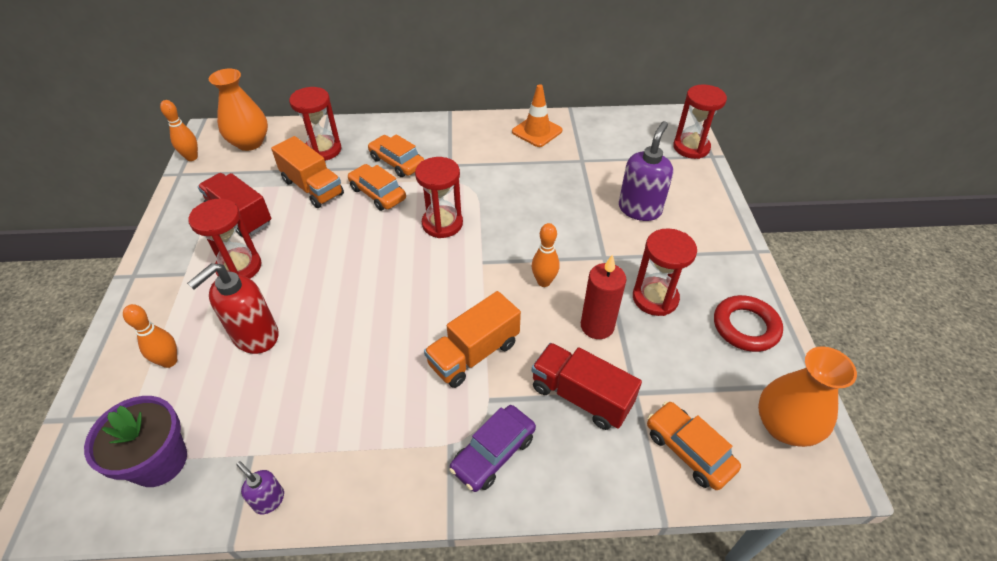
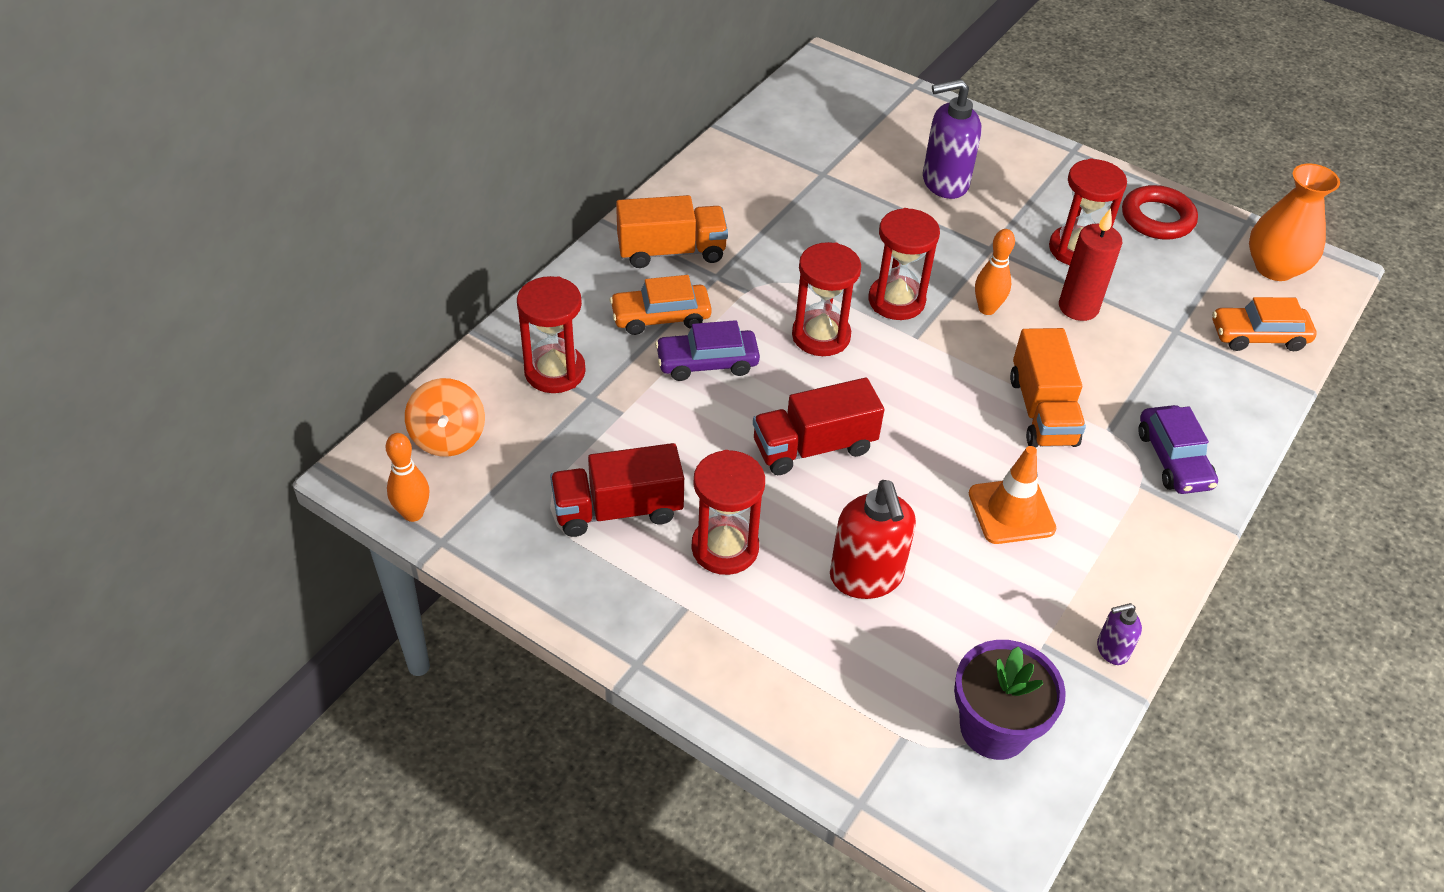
camera: 55 degrees left, 0 degrees up
orange bowling pin [123,304,177,368] -> none
orange vase [209,69,268,151] -> orange spinning top [405,378,485,457]
orange truck [271,136,344,208] -> orange truck moved to [616,195,728,268]
orange car [348,164,406,211] -> purple car [655,320,760,381]
orange traffic cone [512,84,562,147] -> orange traffic cone moved to [969,446,1057,544]
red truck [532,343,642,430] -> red truck moved to [753,378,884,475]
purple soap dispenser [619,121,673,221] -> purple soap dispenser turned 75 degrees counterclockwise [923,79,982,199]
red hourglass [673,85,727,159] -> red hourglass moved to [868,208,940,320]

